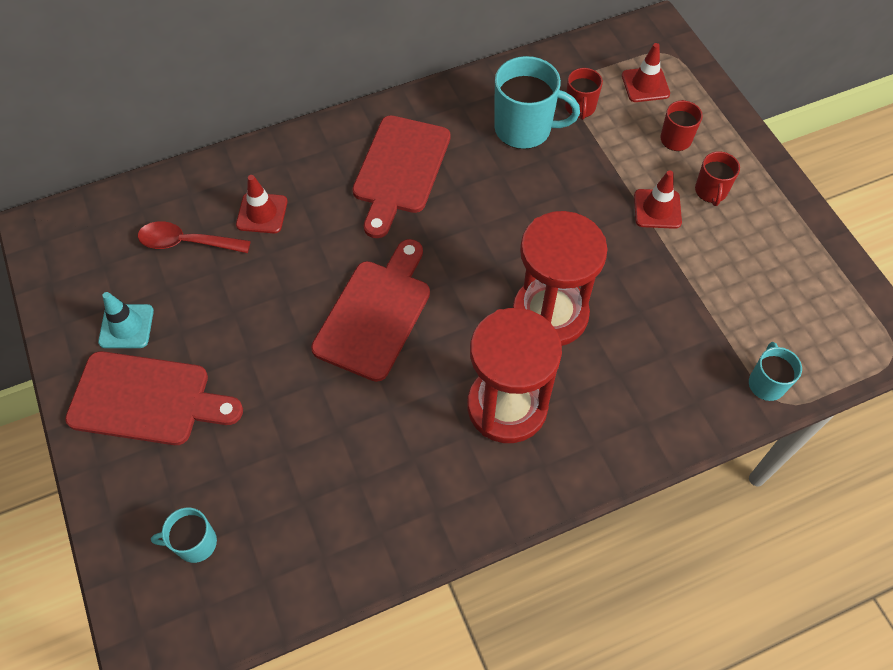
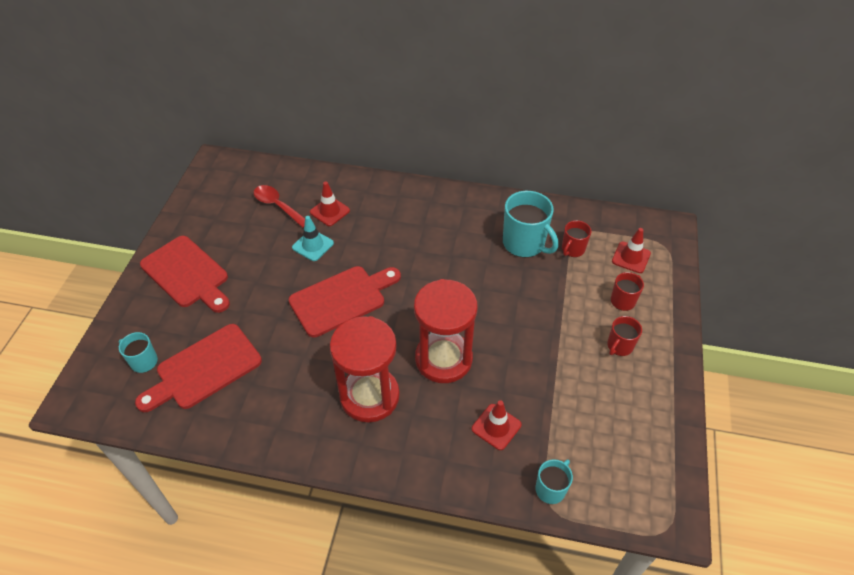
camera: 35 degrees right, 10 degrees down
turquoise traffic cone [98,292,154,348] -> turquoise traffic cone moved to [292,216,334,261]
red cutting board [352,115,451,238] -> red cutting board moved to [135,324,262,412]
red traffic cone [634,170,682,229] -> red traffic cone moved to [472,400,522,450]

